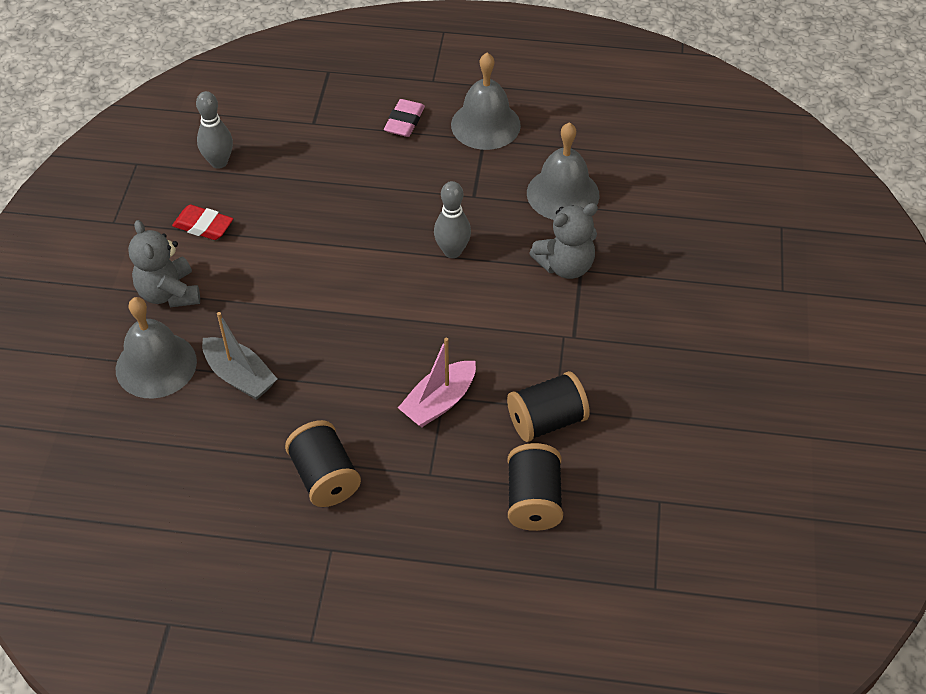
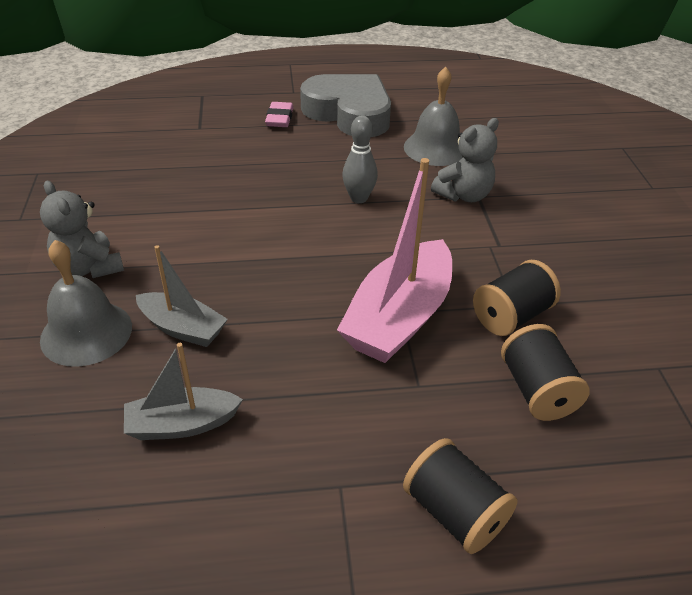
camera: 15 degrees left, 10 degrees down
red eraser [172,205,233,240] -> none
grey bowling pin [196,91,233,169] -> none
black spool [285,420,361,507] -> black spool moved to [403,438,517,554]
pink boat [398,338,476,427] -> pink boat [337,158,452,363], size x1.75
grey bell [451,53,521,150] -> grey heart [300,74,391,137]
none -> grey boat [124,343,243,440]

